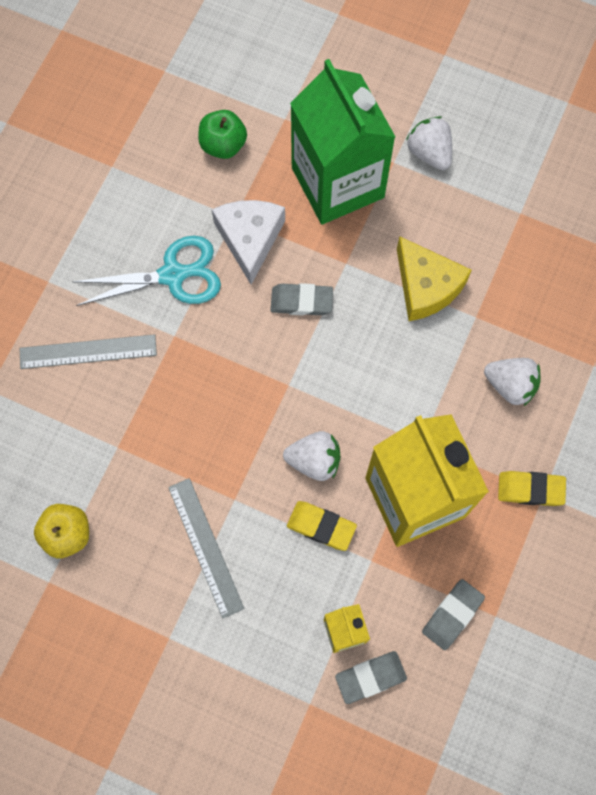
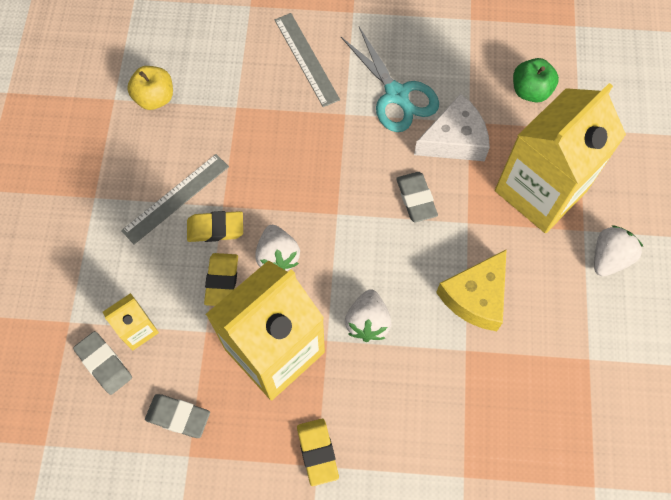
camera: 70 degrees right, 5 degrees down
green carton [290,59,395,224] -> yellow carton [495,83,626,233]
white strawberry [484,358,541,407] -> white strawberry moved to [345,289,392,342]
none -> yellow eraser [187,211,243,242]

